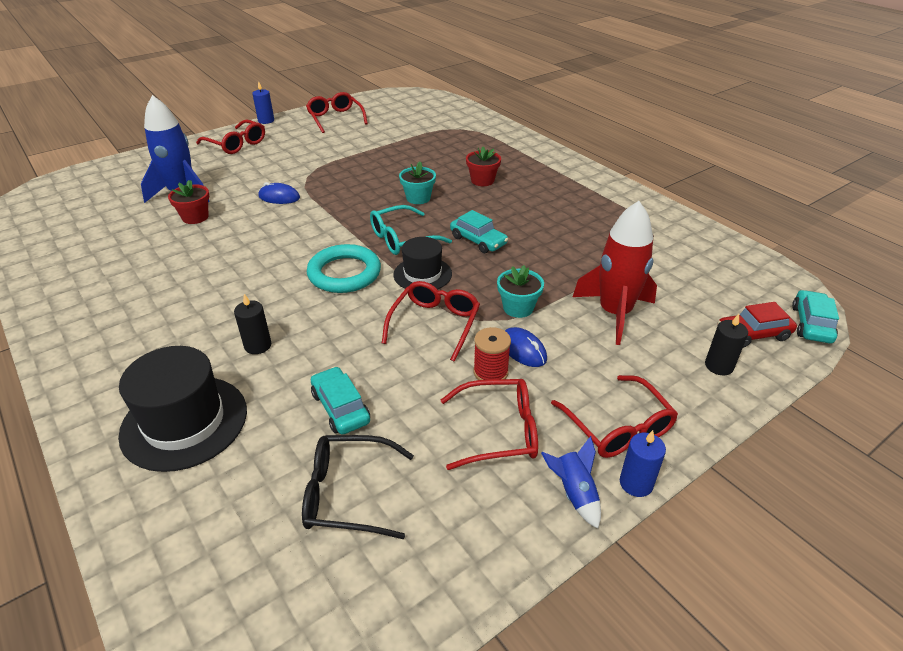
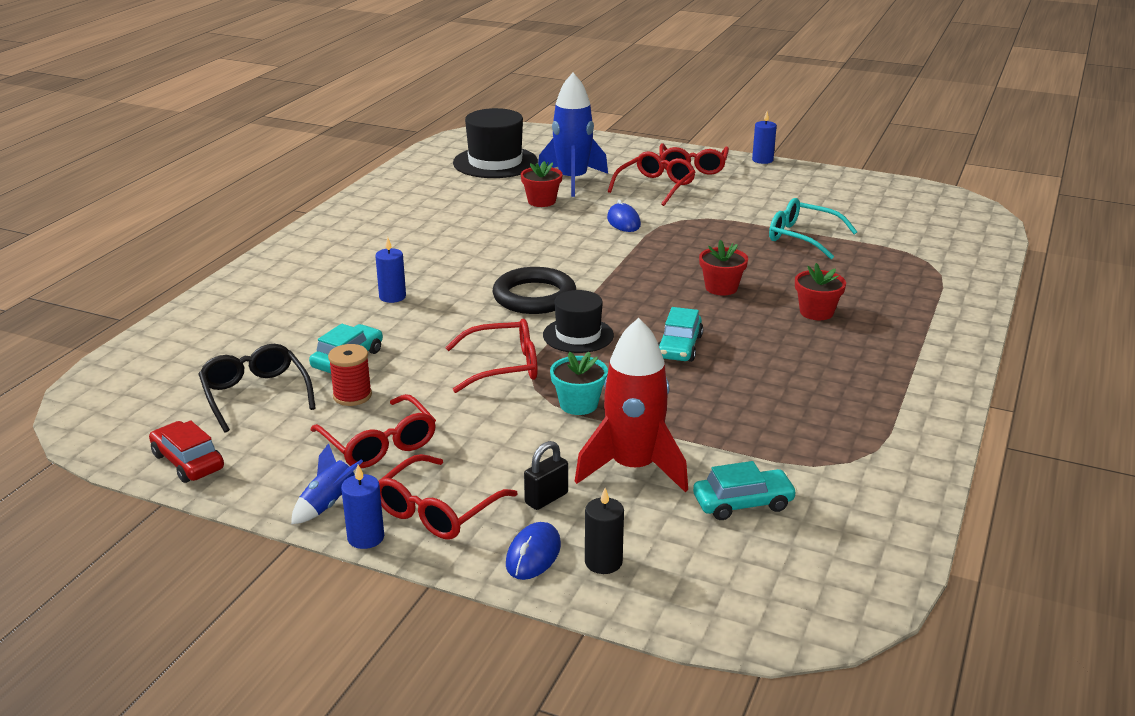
camera: 60 degrees right, 10 degrees down
black hat [118,346,247,472] -> black hat moved to [453,108,538,178]
black candle [234,294,271,354] -> blue candle [375,237,406,303]
red glasses [306,92,368,133] -> red glasses moved to [607,151,695,206]
turquoise ring [307,244,381,293] -> black ring [492,267,576,314]
turquoise glasses [370,205,452,255] -> turquoise glasses moved to [769,198,857,259]
turquoise flower pot [399,162,436,204] -> red flower pot [699,240,748,296]
red spool [473,327,511,380] -> red spool moved to [328,344,372,406]
blue mouse [505,327,547,367] -> blue mouse moved to [506,522,561,580]
red car [718,302,797,348] -> red car moved to [149,421,224,483]
turquoise car [792,290,839,343] -> turquoise car moved to [693,461,797,520]
none -> black padlock [524,441,568,510]

